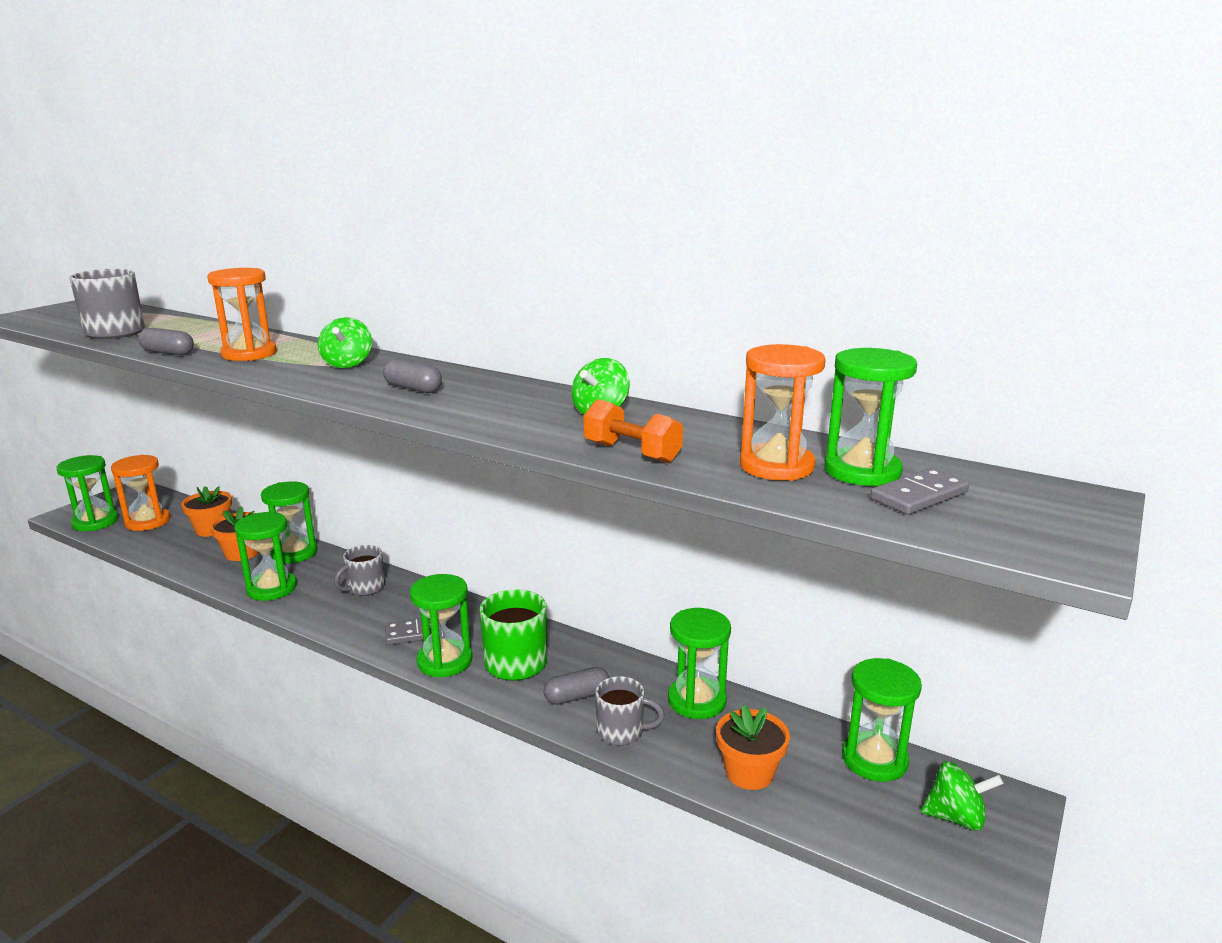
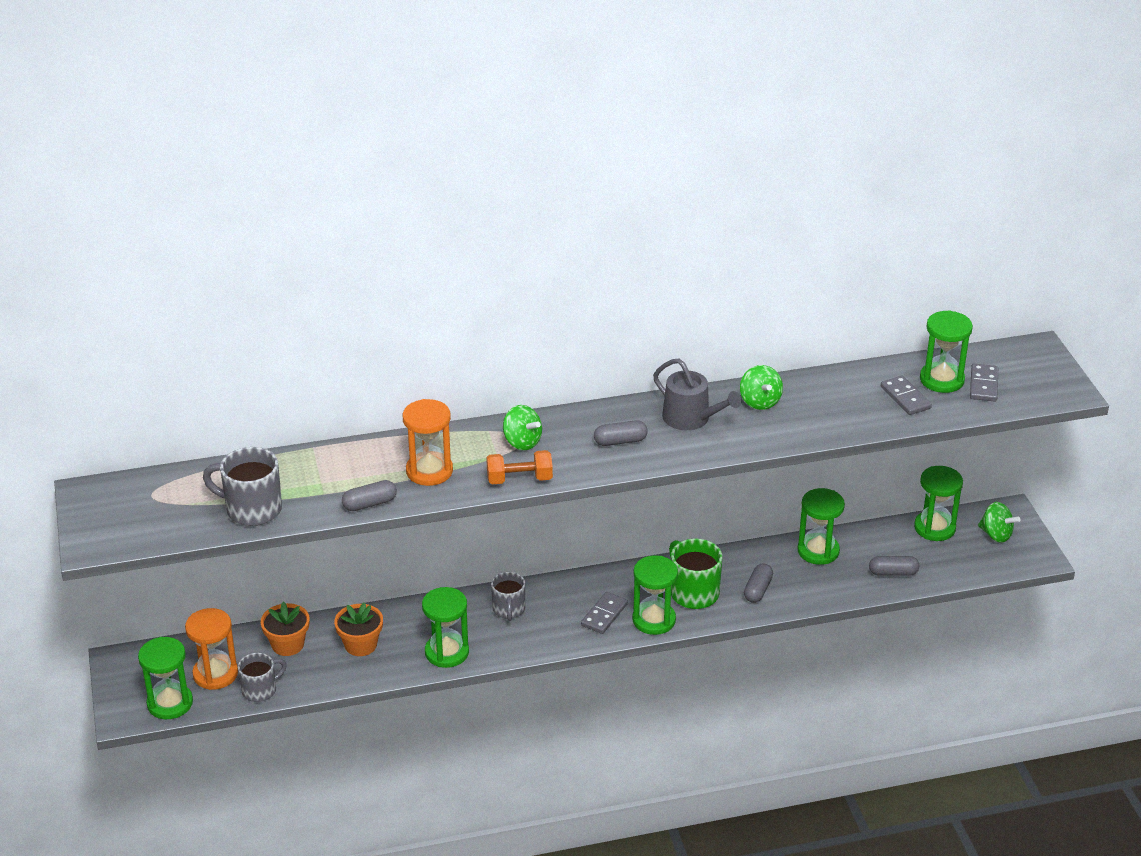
camera: 45 degrees left, 15 degrees up
green hourglass [261,481,318,563] -> none
orange dumbbell [584,399,683,463] -> orange dumbbell moved to [486,450,553,484]
grey mug [595,676,665,745] -> grey mug moved to [238,653,287,702]
orange flower pot [716,705,790,790] -> grey capsule [869,556,919,576]
orange hourglass [740,344,826,481] -> grey domino [881,376,932,415]
green spinning top [921,761,1004,831] -> green spinning top turned 75 degrees clockwise [978,502,1020,543]
none -> grey watering can [653,359,741,430]

